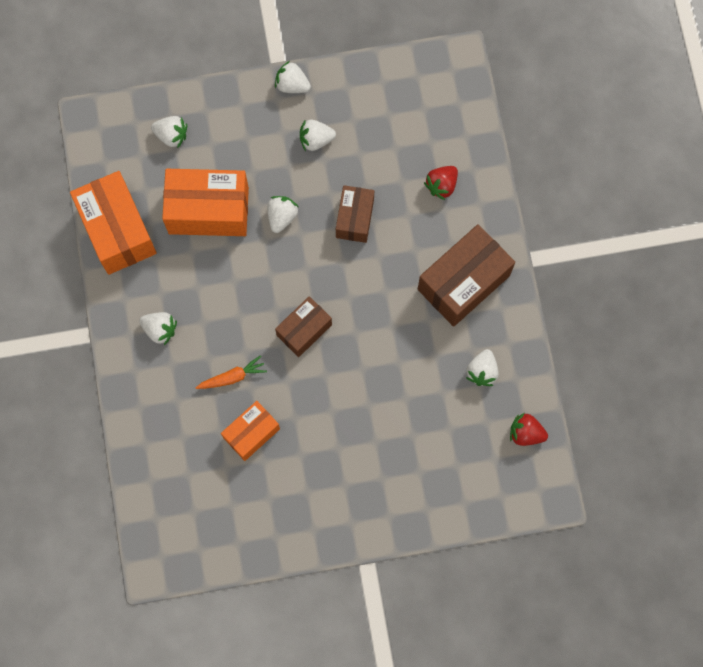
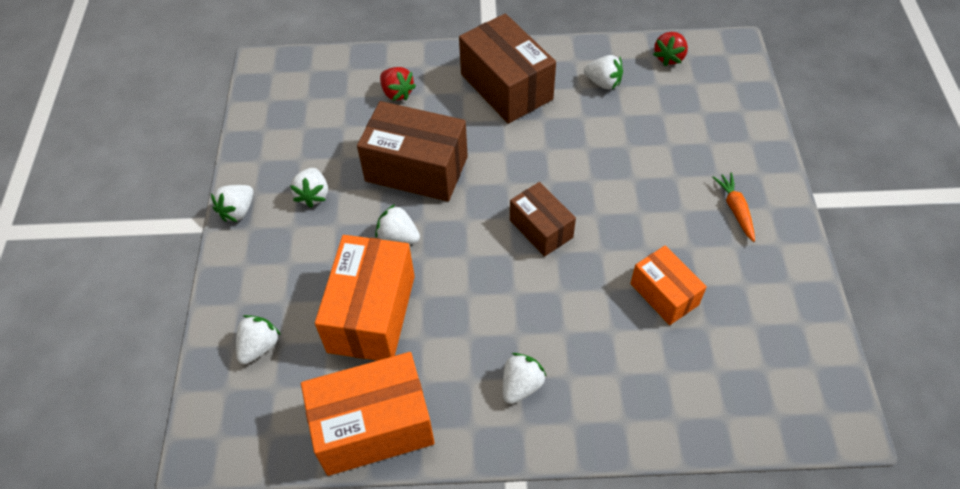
camera: 80 degrees left, 20 degrees down
orange carrot [196,355,267,389] -> orange carrot moved to [712,173,755,242]
brown box [336,185,374,243] -> brown box [357,101,468,202], size x1.68

